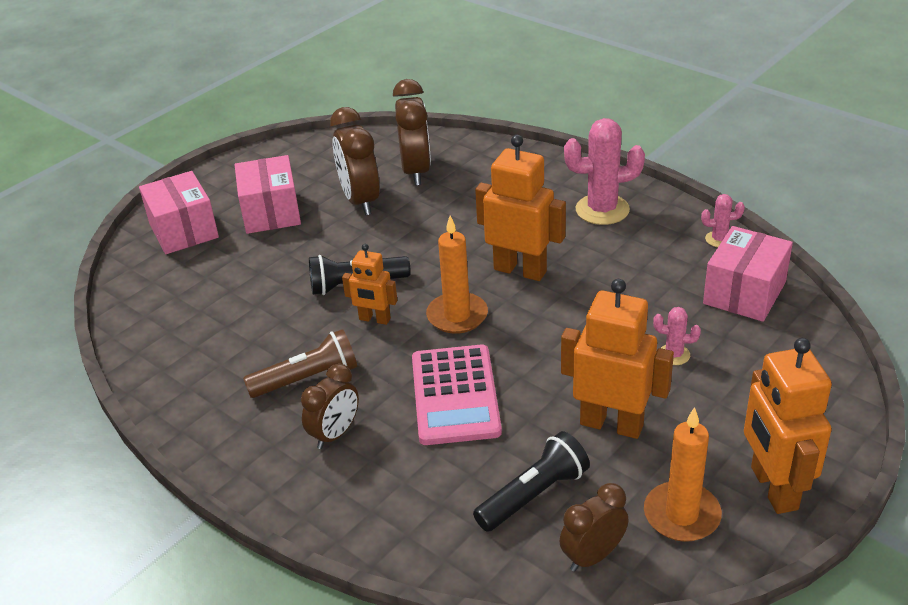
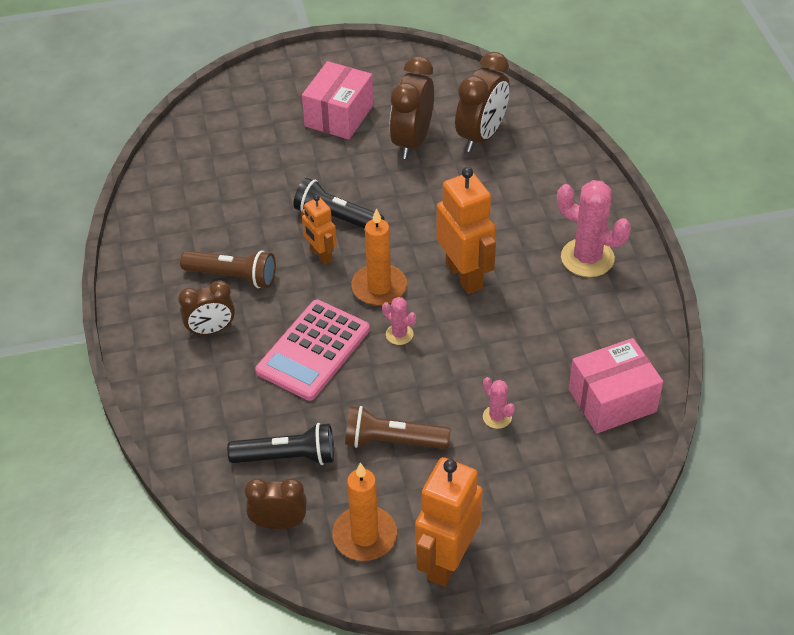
camera: 35 degrees right, 10 degrees up
pink box [139,171,219,254] -> none
orange robot [561,279,674,439] -> brown flashlight [345,406,451,449]
pink cactus [701,194,745,247] -> pink cactus moved to [382,297,416,345]

